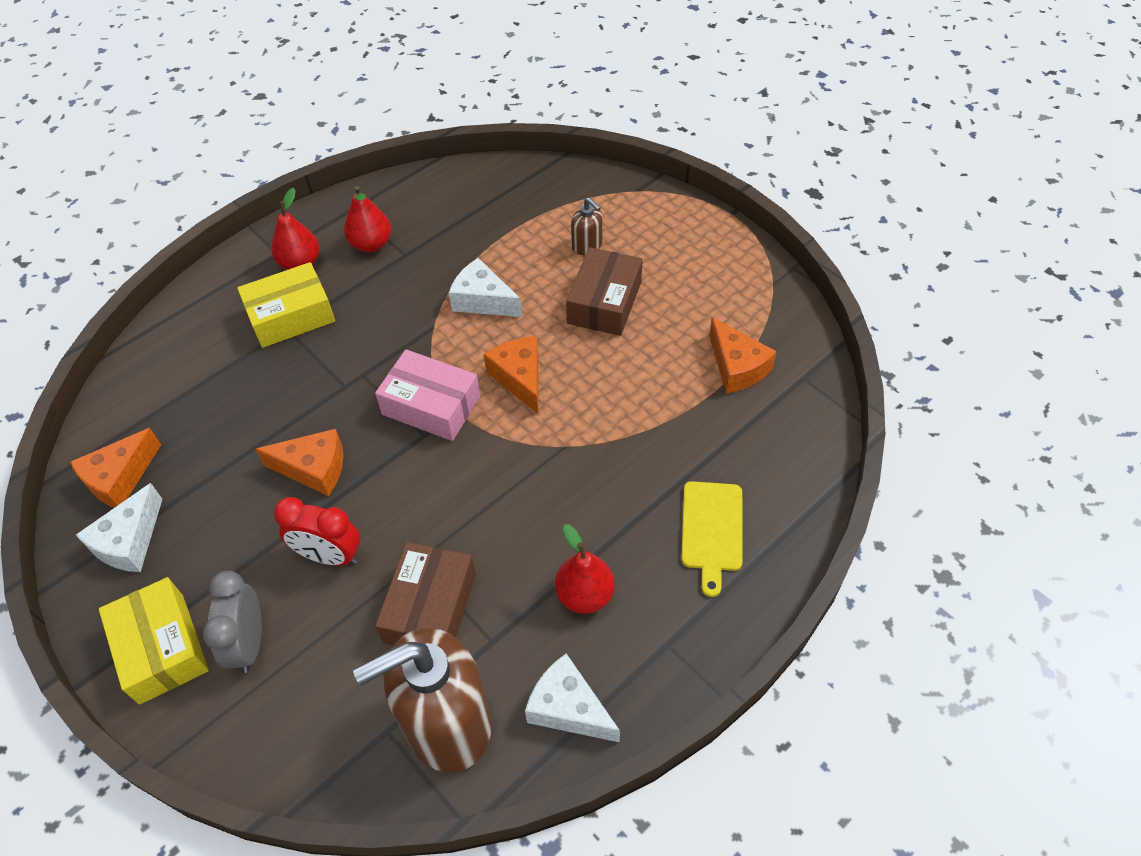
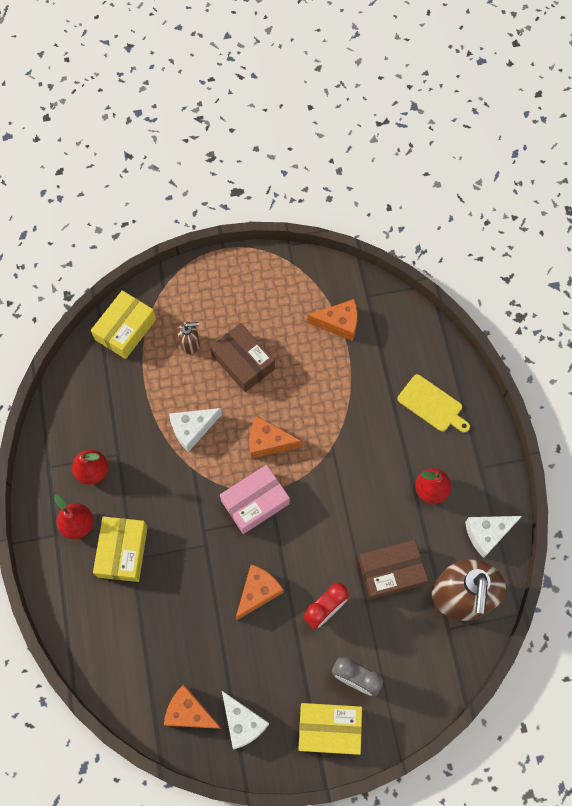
camera: 60 degrees left, 15 degrees up
orange cheese [70,428,161,508] -> orange cheese turned 135 degrees clockwise [164,684,222,729]
brown box [375,542,476,646] -> brown box turned 60 degrees counterclockwise [358,540,428,600]
none -> yellow box [91,290,156,359]

